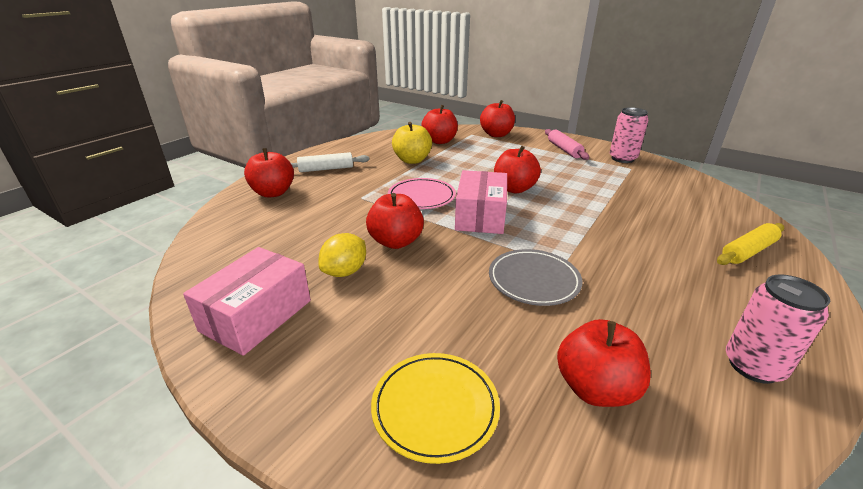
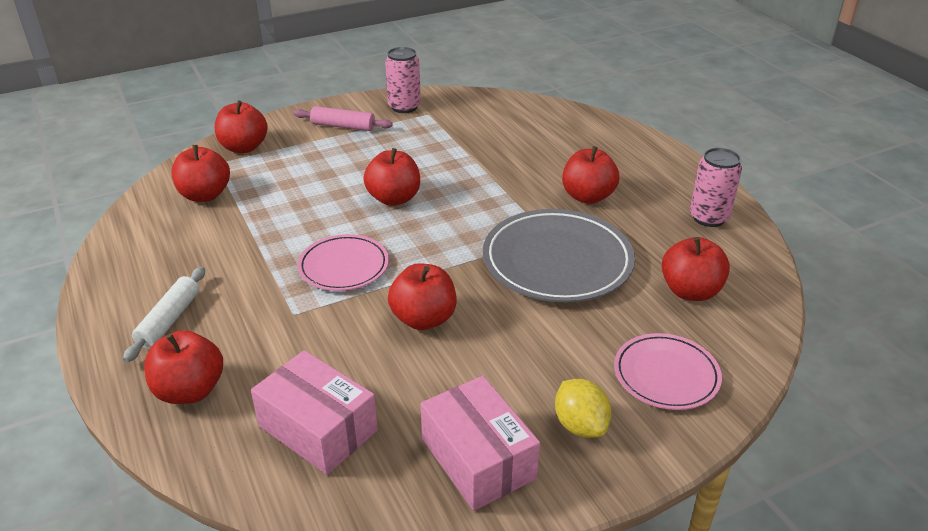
camera: 60 degrees left, 5 degrees up
yellow lemon [318,233,366,277] -> yellow lemon moved to [555,379,612,438]
yellow plate [371,353,500,464] -> pink plate [614,333,722,410]
yellow apple [392,122,432,164] -> none
pink box [455,170,507,234] -> pink box moved to [251,350,378,475]
grey plate [489,249,583,306] -> grey plate [483,209,635,302], size x1.68
yellow rolling pin [717,223,784,265] -> none
none -> red apple [562,146,619,204]

